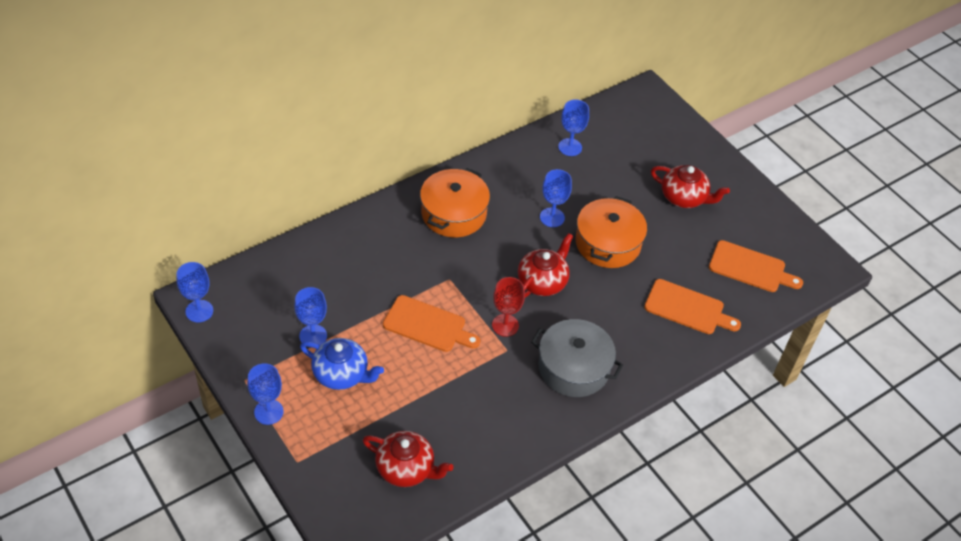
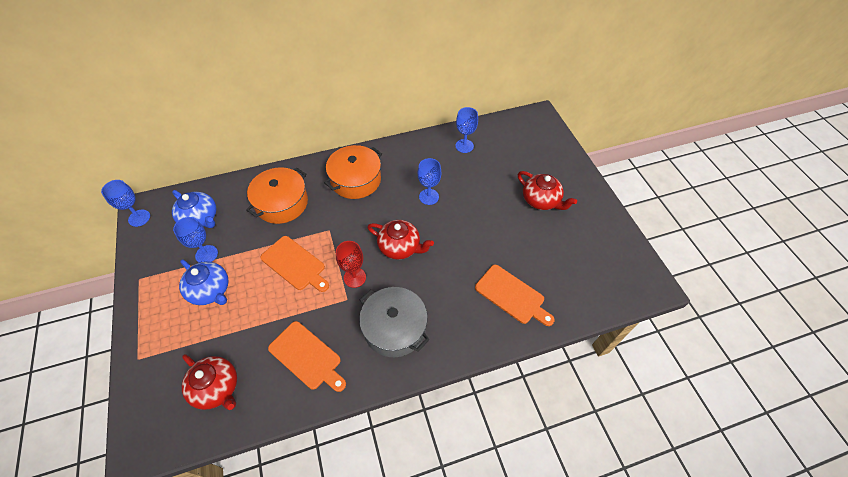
camera: 20 degrees right, 5 degrees up
blue goblet [247,363,284,425] -> none
red teapot [518,233,573,298] -> red teapot turned 60 degrees clockwise [367,220,434,260]
orange pot [576,196,647,268] -> orange pot moved to [246,167,308,224]
orange cutting board [709,240,803,292] -> orange cutting board moved to [268,321,346,392]
none -> blue teapot [172,190,216,228]

